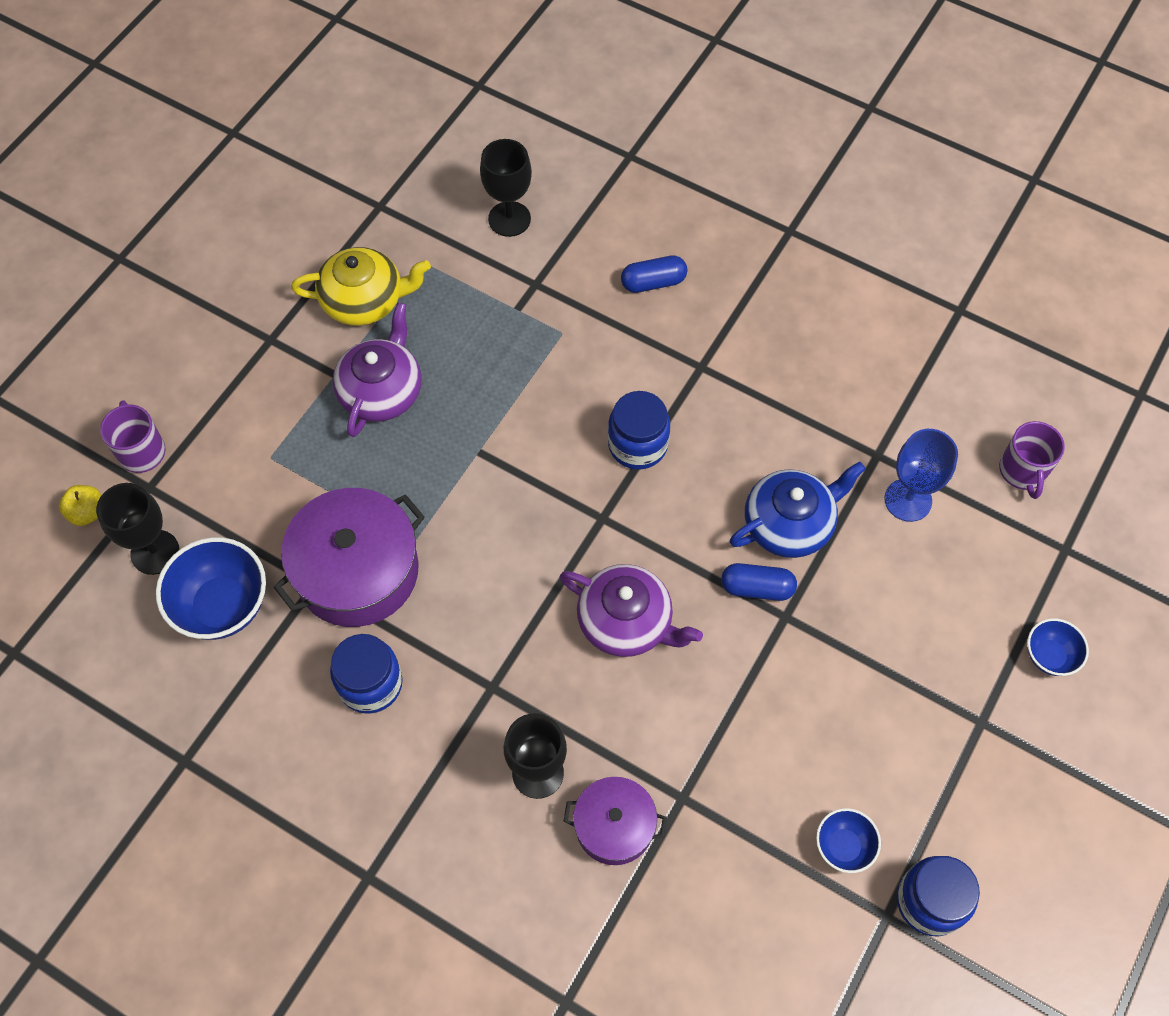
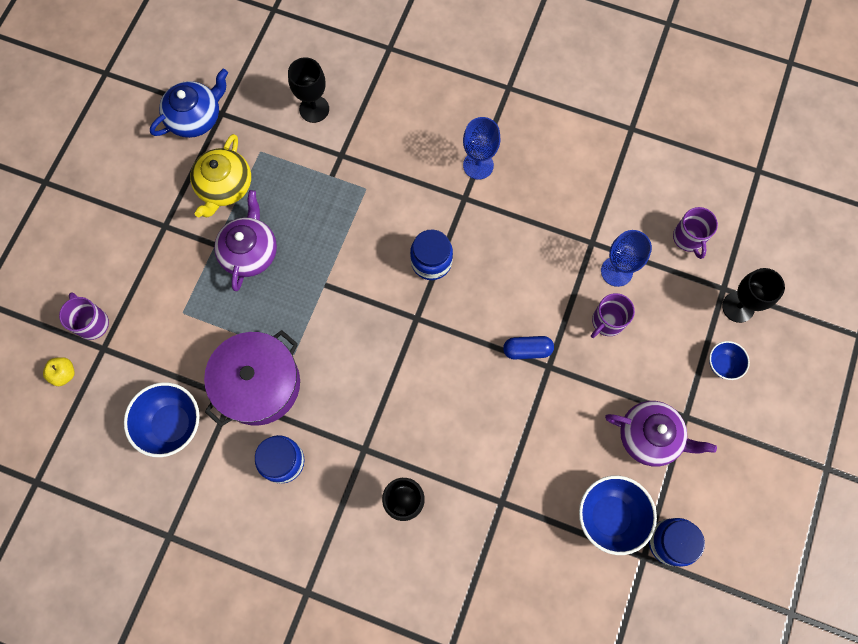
camera: 10 degrees left, 10 degrees up
black goblet [96,483,179,575] -> black goblet moved to [722,268,785,323]
yellow teapot [291,247,431,326] -> yellow teapot turned 120 degrees clockwise [190,134,251,217]
purple teapot [560,564,703,657] -> purple teapot moved to [605,401,717,466]
purple pot [564,777,667,865] -> none
blue capsule [621,255,687,293] -> none
blue teapot [730,461,866,558] -> blue teapot moved to [150,69,228,138]
blue bowl [816,808,881,873] -> blue bowl [579,476,657,555], size x1.81
none -> blue goblet [463,117,501,180]
none -> purple mug [591,293,635,338]

